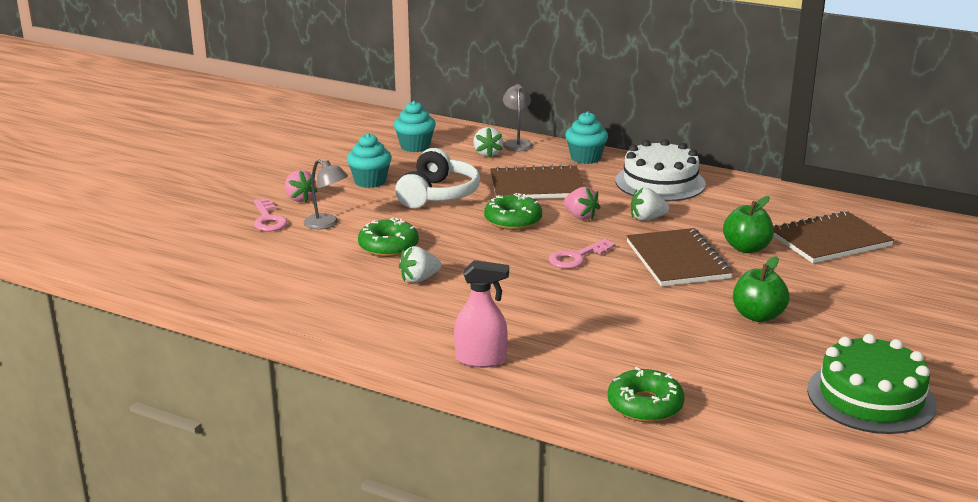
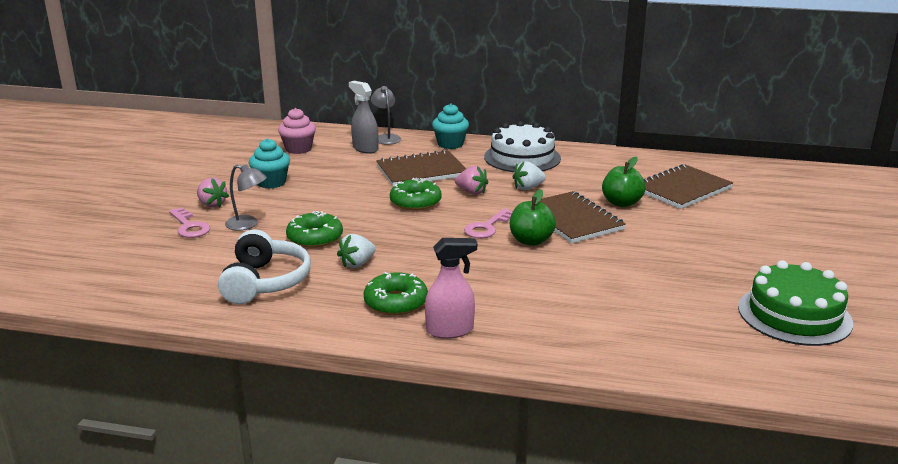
camera: 15 degrees left, 0 degrees up
turquoise cupcake [394,101,436,152] -> pink cupcake [278,108,316,154]
white headphones [395,148,480,208] -> white headphones moved to [218,229,311,304]
white strawberry [473,127,503,158] -> grey spray bottle [349,81,378,154]
green donut [608,367,684,422] -> green donut moved to [363,272,428,315]
green apple [733,256,789,322] -> green apple moved to [510,189,556,246]

